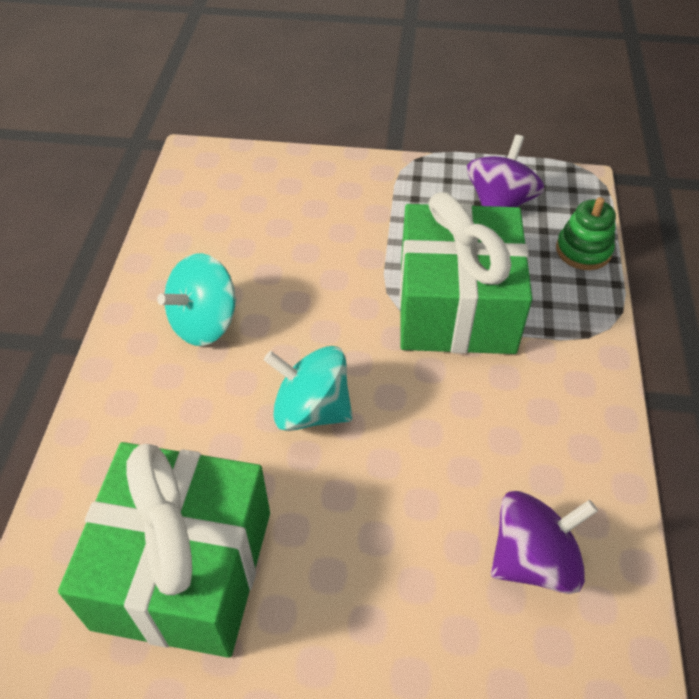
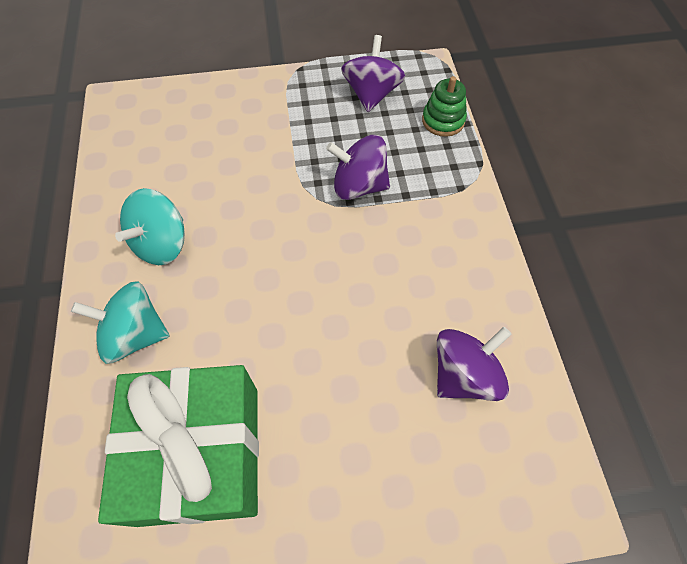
camera: 15 degrees left, 10 degrees up
turquoise spinning top [264,346,353,431] -> turquoise spinning top moved to [71,281,169,364]
green gift [399,192,532,354] -> purple spinning top [326,135,390,200]

